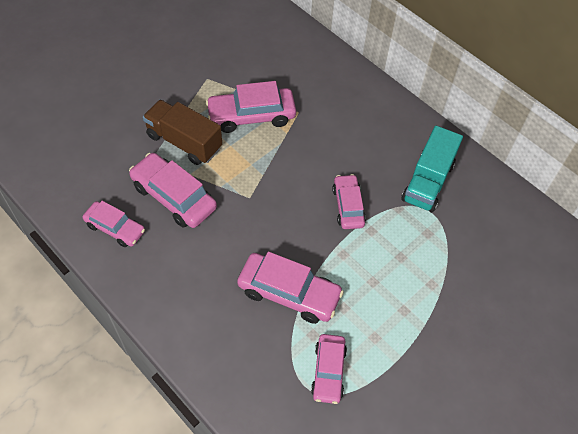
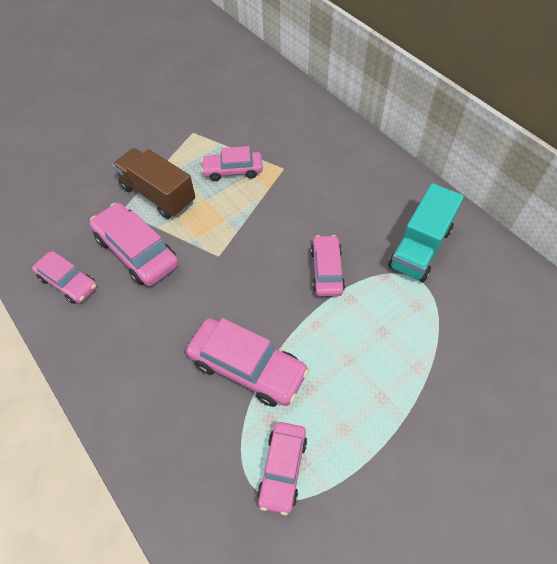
camera: 10 degrees right, 0 degrees up
pink car [206,81,296,133] -> pink car [201,146,263,181], size x0.65

